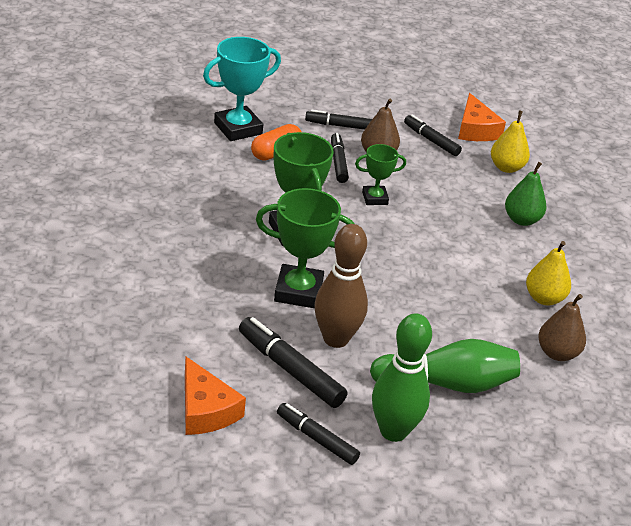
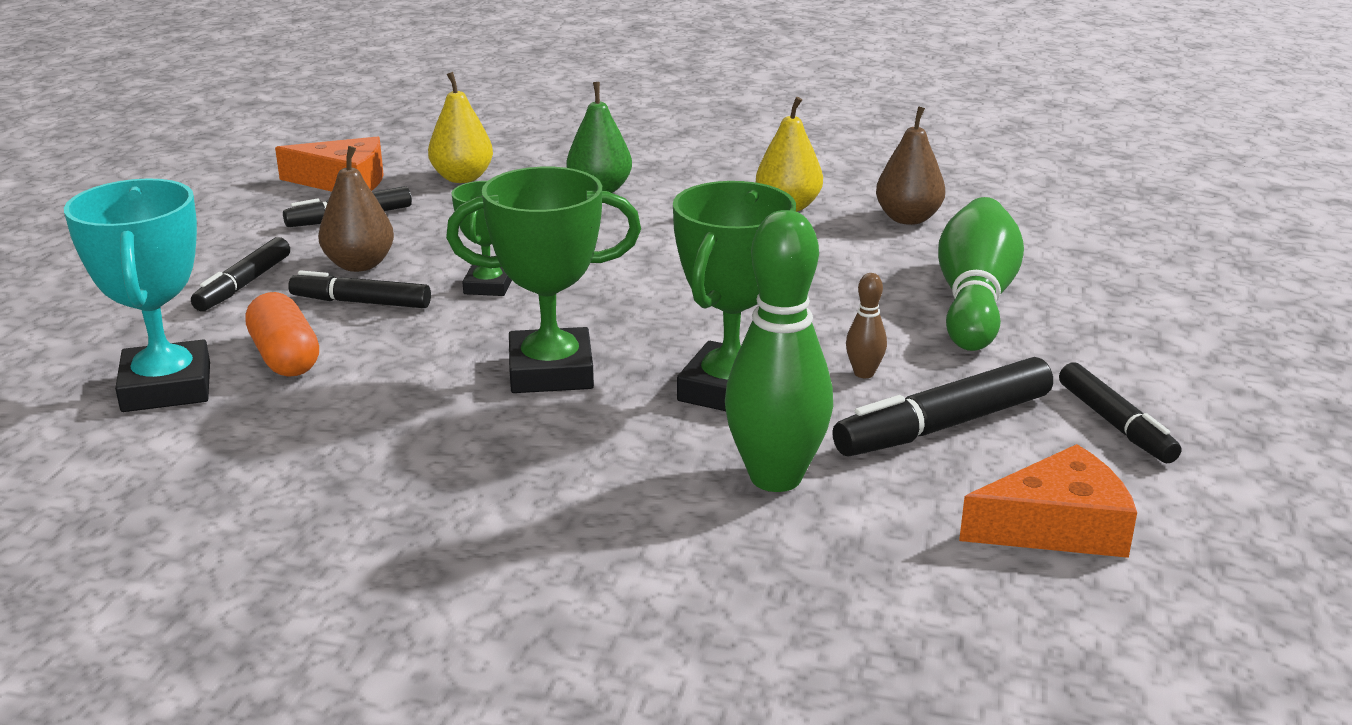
camera: 70 degrees left, 10 degrees down
black marker [277,403,360,465] -> black marker turned 75 degrees counterclockwise [1059,363,1181,463]
brown bowling pin [314,224,368,348] -> brown bowling pin [846,273,887,378], size x0.44
green bowling pin [372,313,432,442] -> green bowling pin moved to [725,210,833,492]

